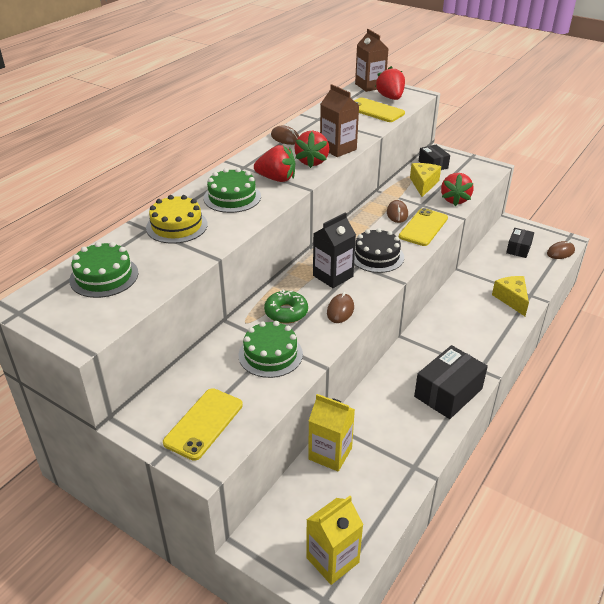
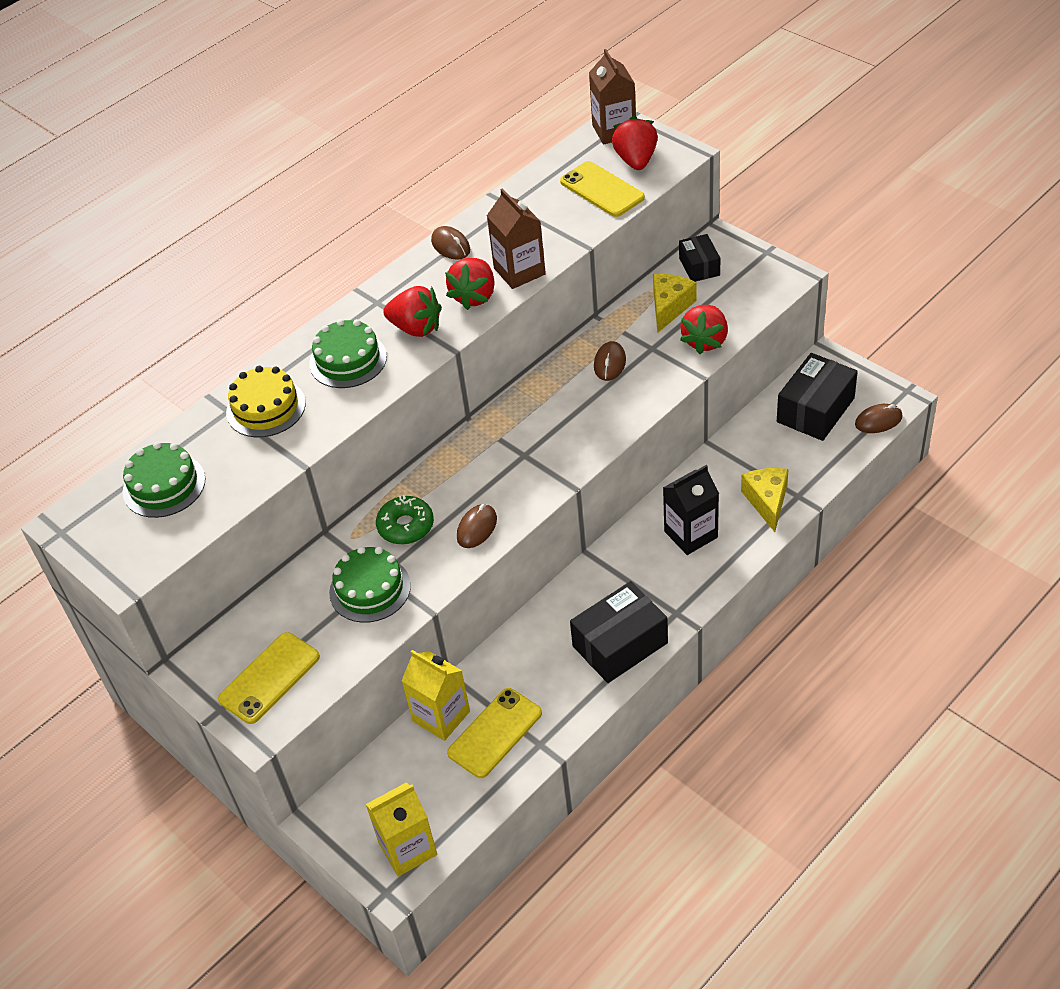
camera: 15 degrees right, 10 degrees up
black carton [313,212,356,288] -> black carton moved to [663,465,719,555]
black cake [354,228,404,273] -> none
yellow phone [399,208,448,246] -> yellow phone moved to [447,688,542,778]
black box [506,228,534,258] -> black box [777,353,858,441], size x1.70

